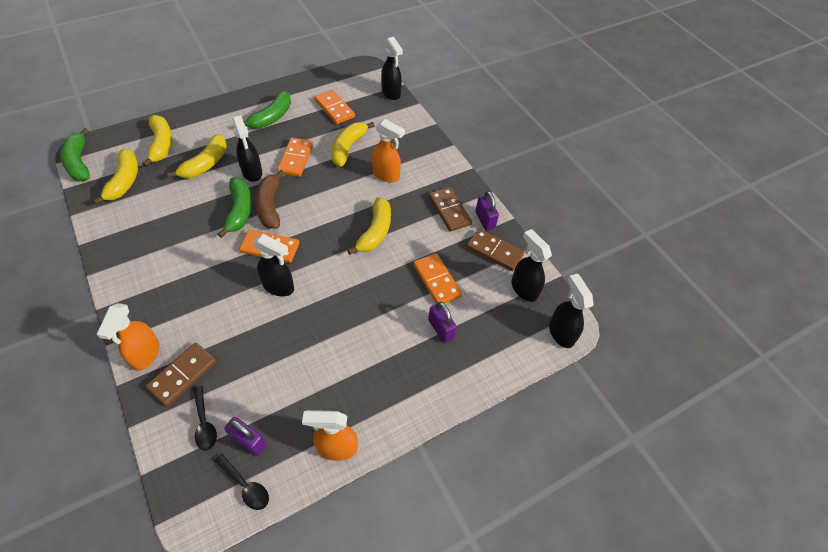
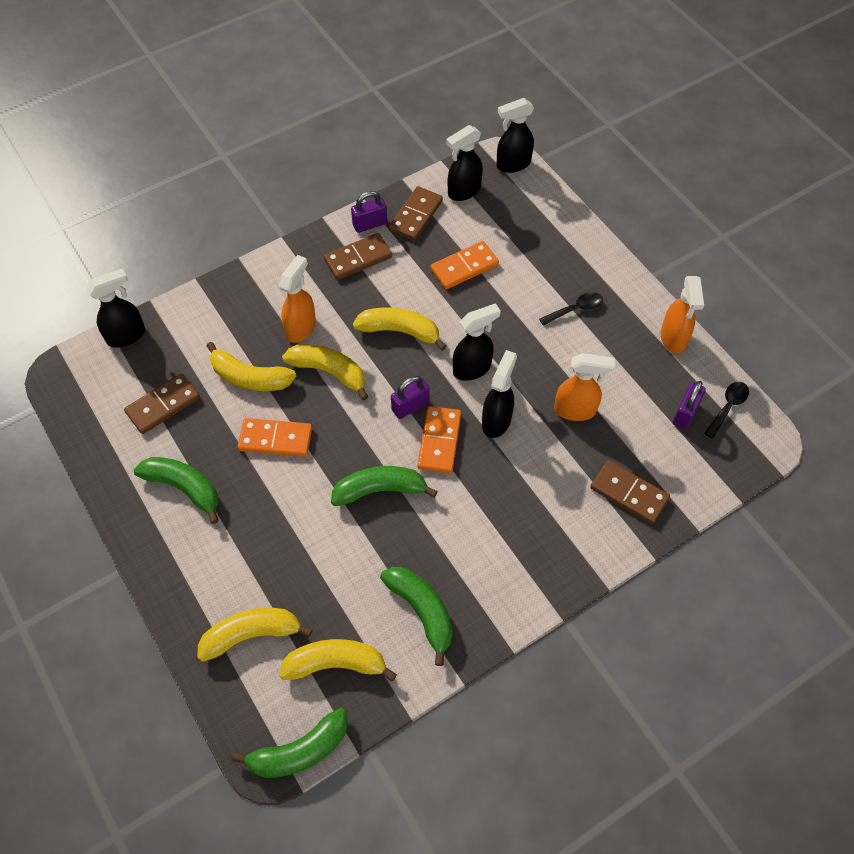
camera: 90 degrees left, 5 degrees up
orange spray bottle [97,303,159,371] -> orange spray bottle moved to [554,353,615,421]
yellow banana [167,134,227,178] -> yellow banana moved to [282,344,368,401]
black spoon [193,386,217,451] -> black spoon moved to [539,292,603,326]
black spray bottle [232,116,262,182] -> black spray bottle moved to [453,303,501,381]
brown banana [255,170,285,229] -> none
orange domino [315,90,355,124] -> brown domino [124,373,200,434]
purple padlock [428,302,457,343] -> purple padlock moved to [391,376,430,419]
none -> green banana [380,567,453,666]

